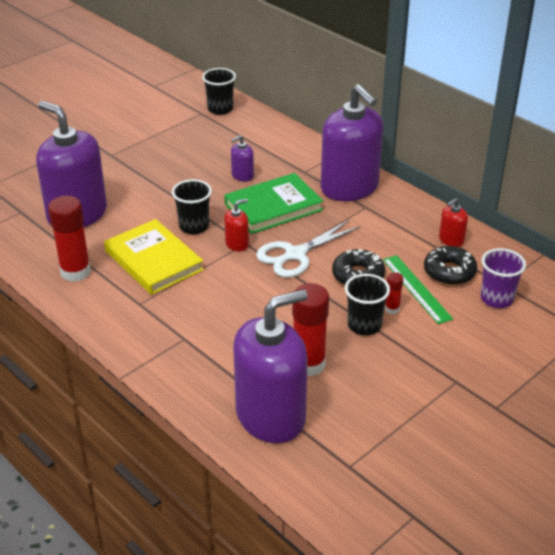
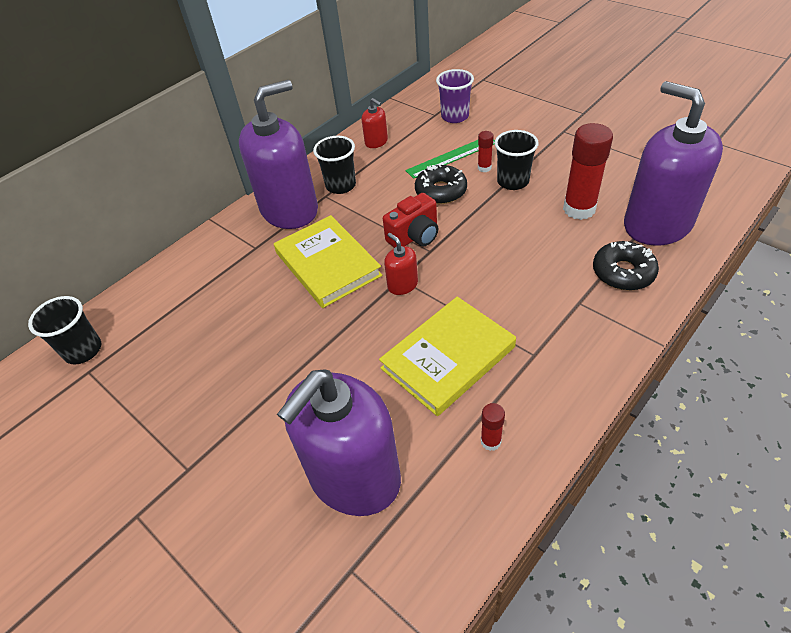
camera: 90 degrees left, 10 degrees up
red glue stick [48,196,91,282] -> red glue stick [481,403,505,451], size x0.48
black cup [172,179,212,234] -> black cup moved to [313,136,356,194]
green book [225,173,323,234] -> yellow book [274,215,382,308]
purple soap dispenser [231,135,254,182] -> none
white scissors [256,220,360,278] -> red camera [383,193,438,248]
black donut [424,246,477,285] -> black donut moved to [593,241,659,291]

